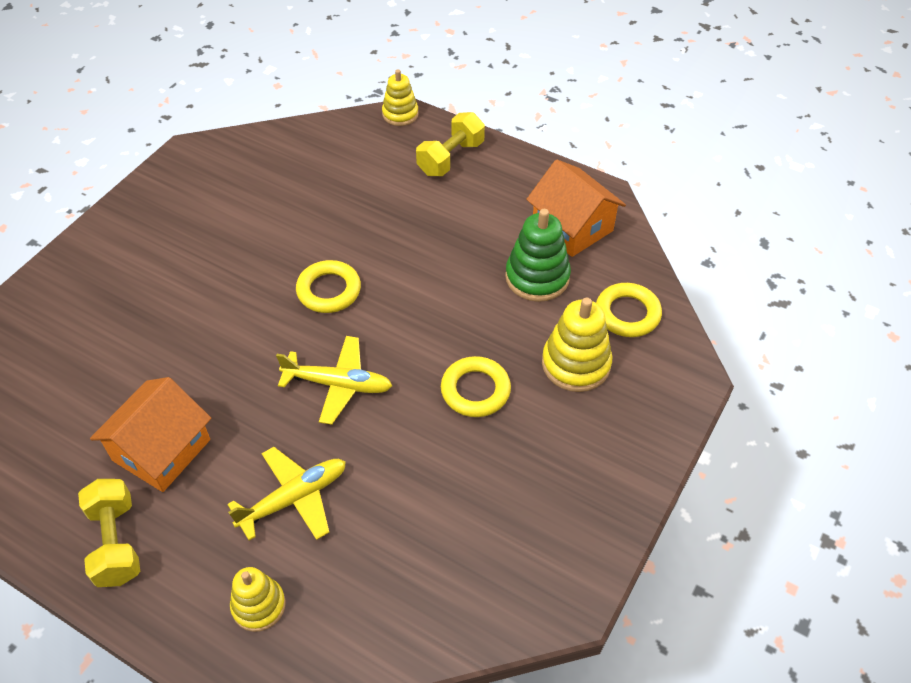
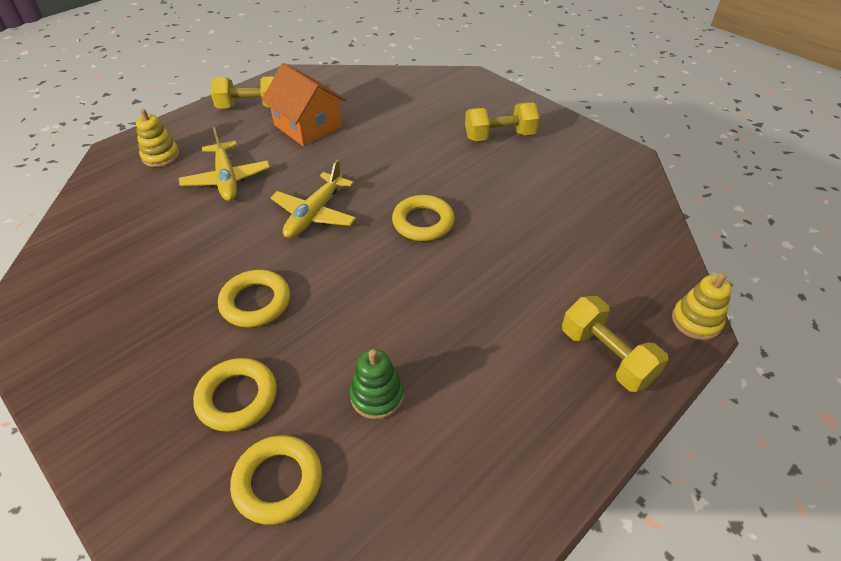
camera: 105 degrees right, 5 degrees down
green stacking toy [505,209,571,302] -> green stacking toy [350,349,404,419], size x0.66
orange house [526,159,626,257] -> none
yellow stacking toy [542,298,612,392] -> yellow ring [193,358,277,432]
none -> yellow dumbbell [465,102,540,141]

